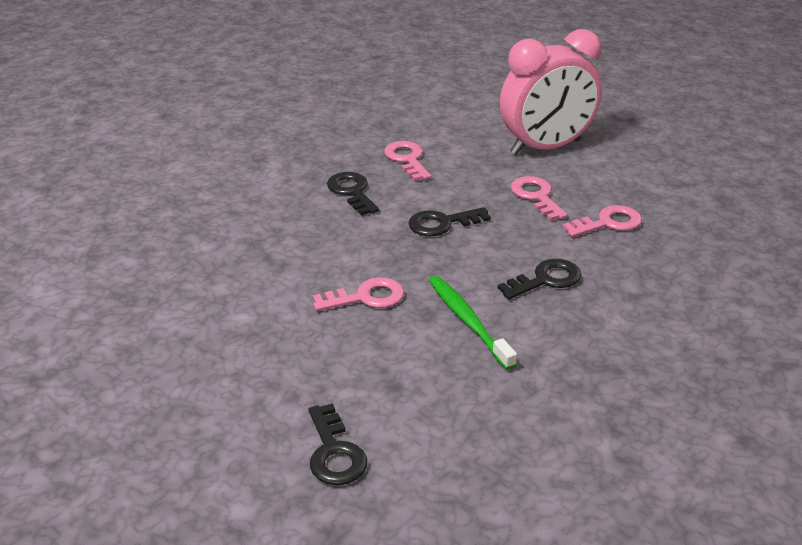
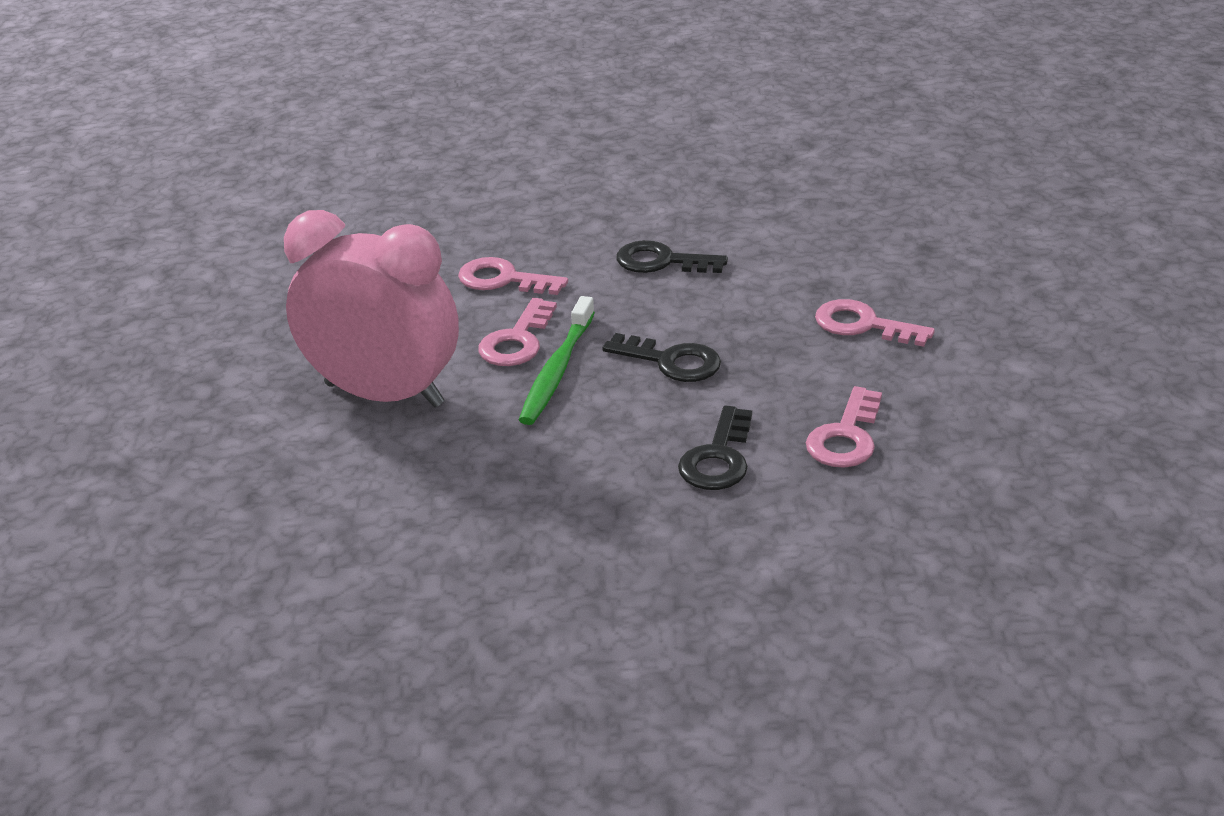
camera: 135 degrees left, 0 degrees up
black key [309,403,367,485] -> none
pink key [384,141,431,181] -> pink key moved to [806,386,882,468]
green toothbrush [429,276,517,370] -> green toothbrush moved to [519,296,595,425]

